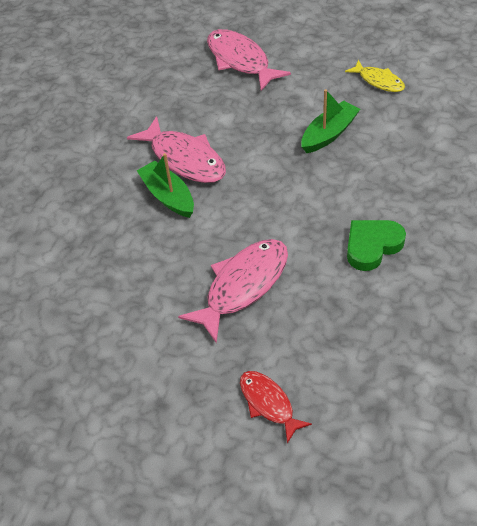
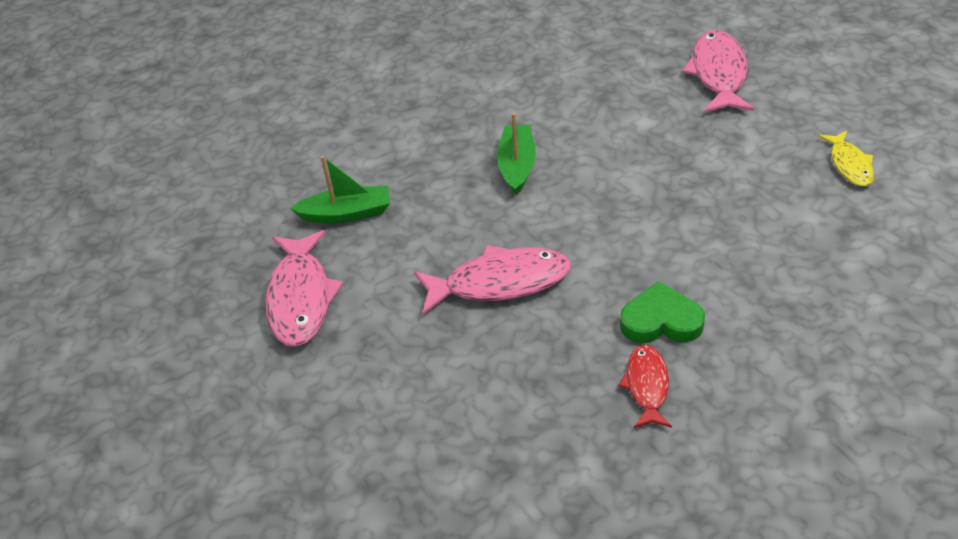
camera: 40 degrees right, 5 degrees down
pink fish [127,116,226,183] -> pink fish moved to [265,230,343,346]
red fish [240,371,312,444] -> red fish moved to [618,345,672,428]
green boat [301,89,360,153] -> green boat moved to [290,156,390,223]

